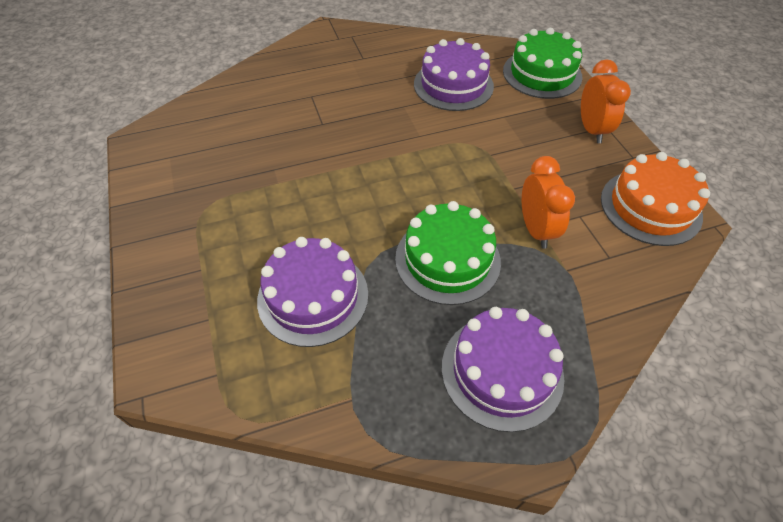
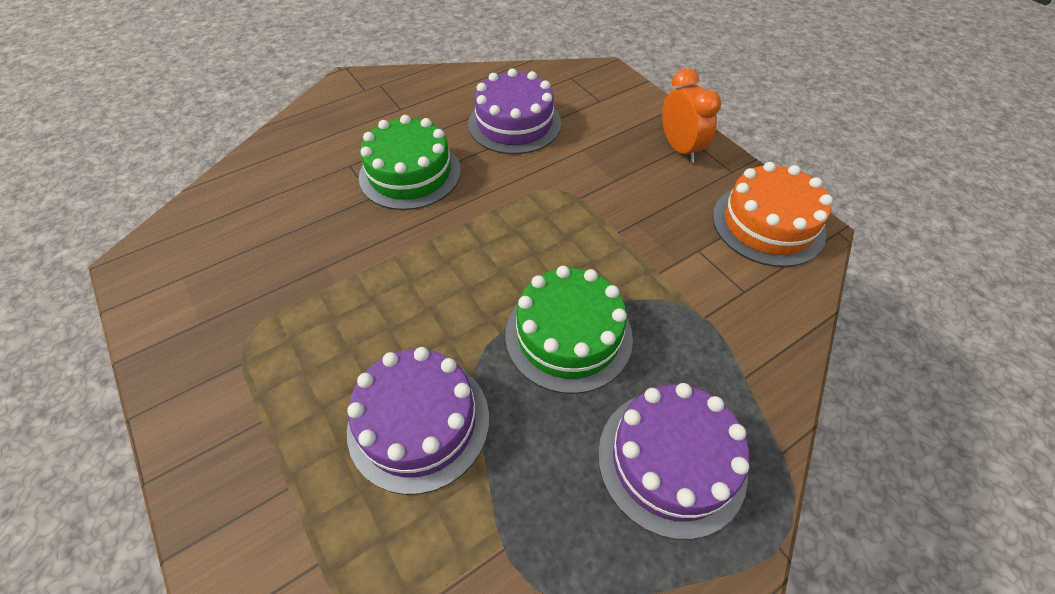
camera: 15 degrees left, 0 degrees up
green cake [503,28,582,99] -> green cake moved to [359,115,461,210]
orange clock [522,156,575,249] -> none

